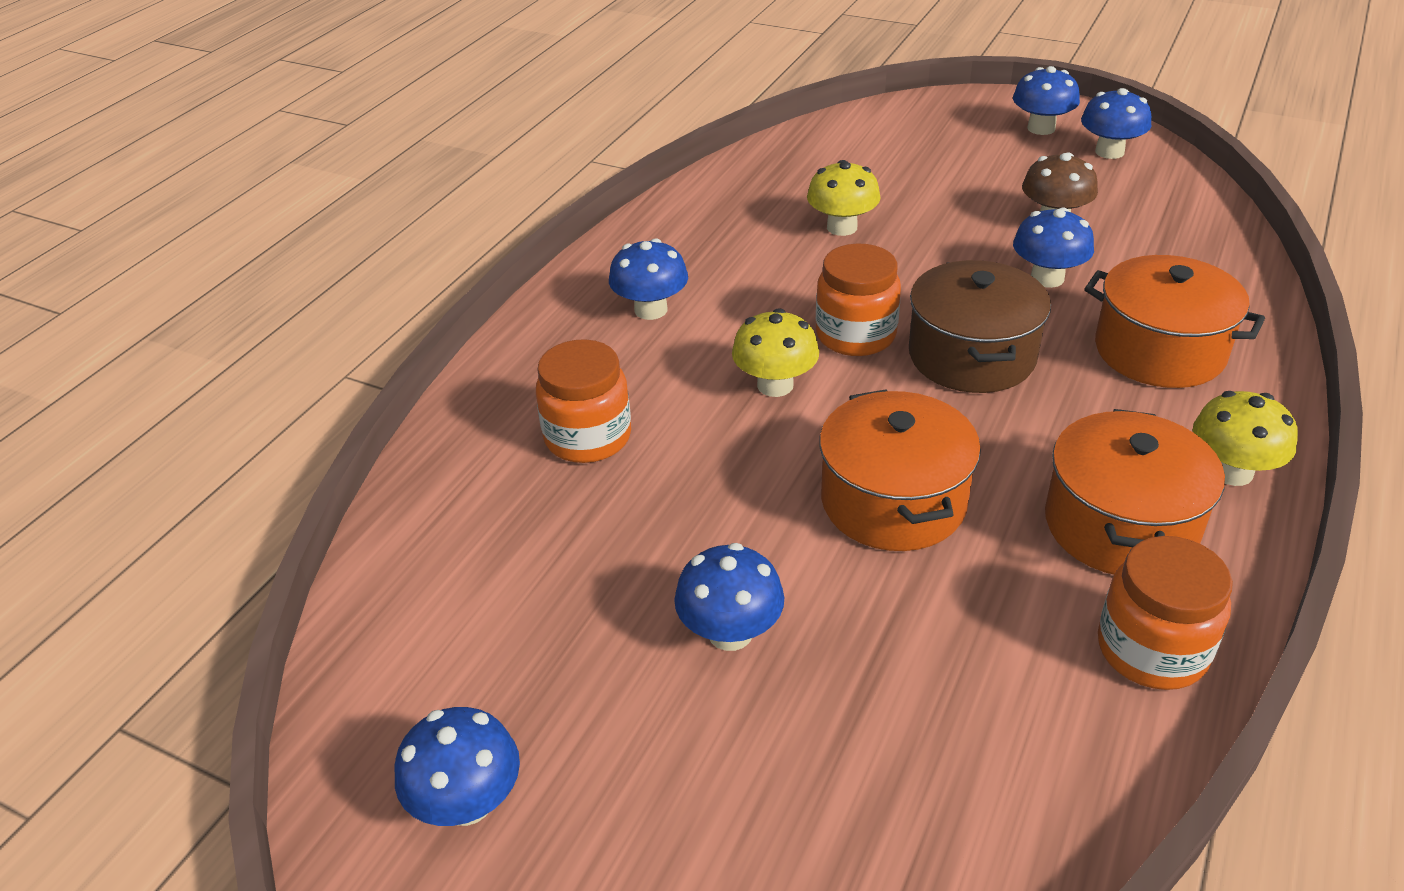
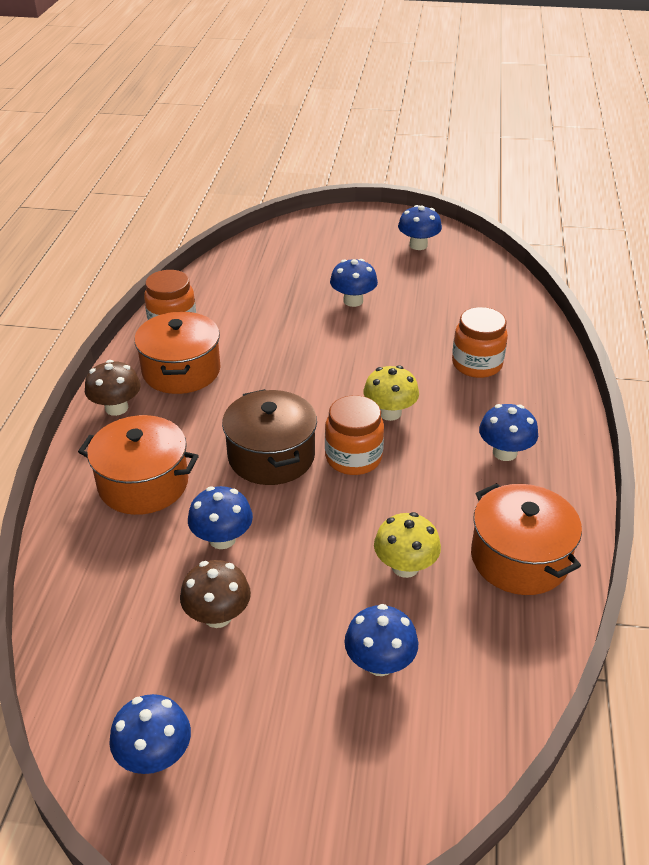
camera: 160 degrees right, 0 degrees up
orange pot [819,389,981,551] -> orange pot moved to [471,483,582,595]
blue mushroom [1013,66,1080,135] -> blue mushroom moved to [345,604,418,676]
yellow mushroom [1193,391,1298,486] -> brown mushroom [85,360,141,416]

